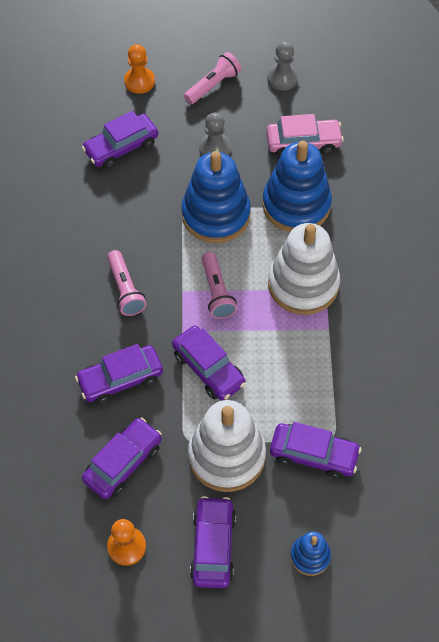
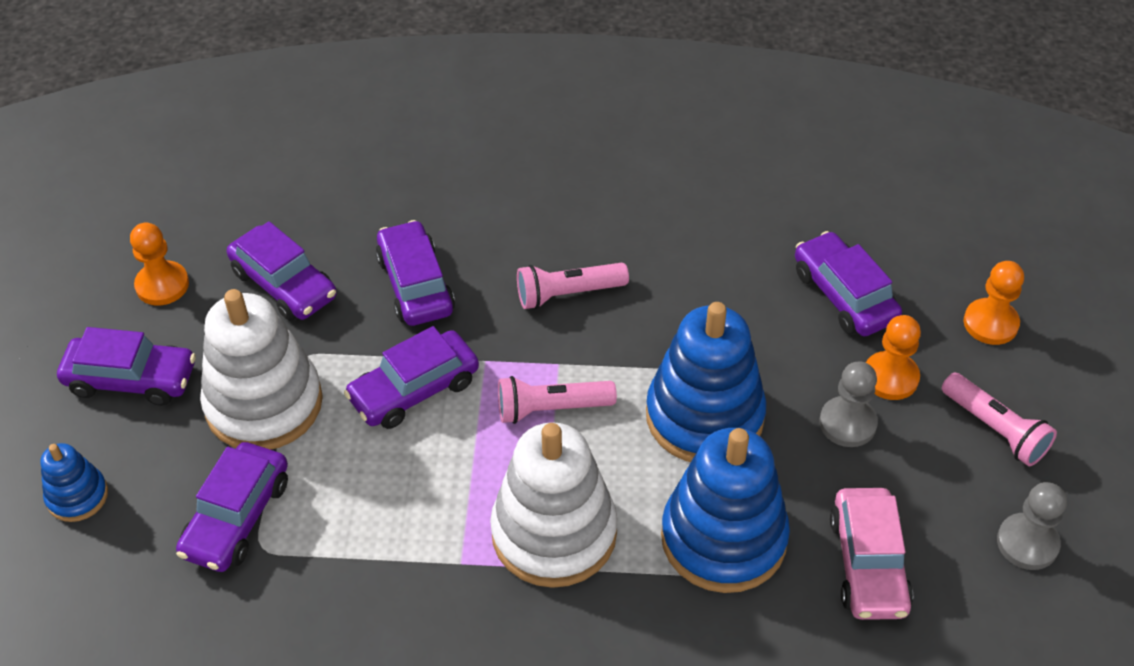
camera: 95 degrees right, 10 degrees down
none -> orange pawn [866,315,921,400]

